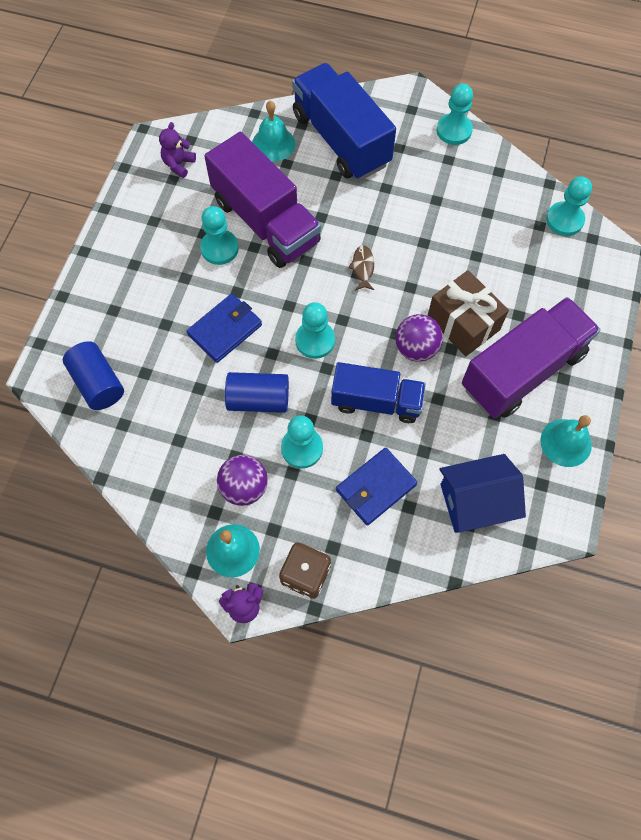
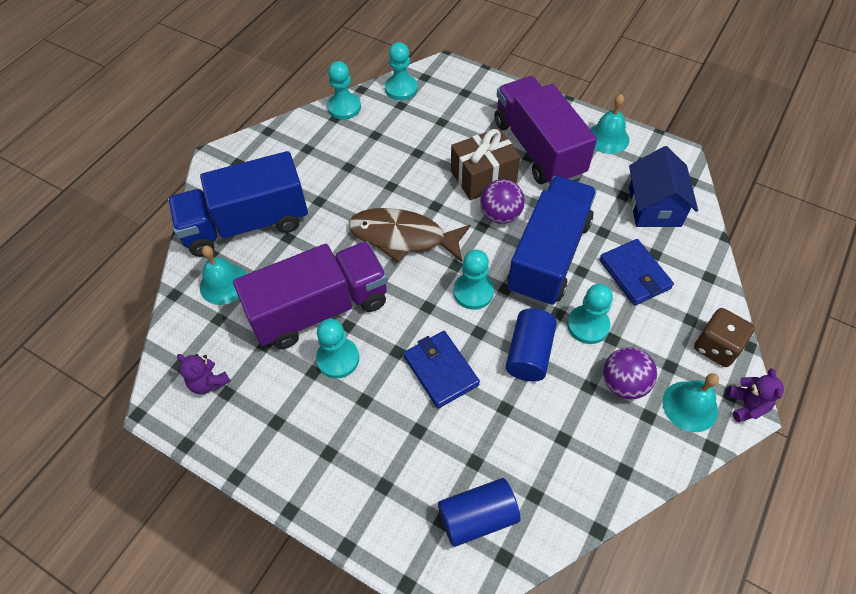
camera: 75 degrees left, 10 degrees down
blue truck [331,362,426,423] -> blue truck [507,176,597,306], size x1.53
brown fish [348,245,374,290] -> brown fish [349,208,471,262], size x2.34
turquoise pawn [436,84,473,145] -> turquoise pawn moved to [327,61,361,120]

